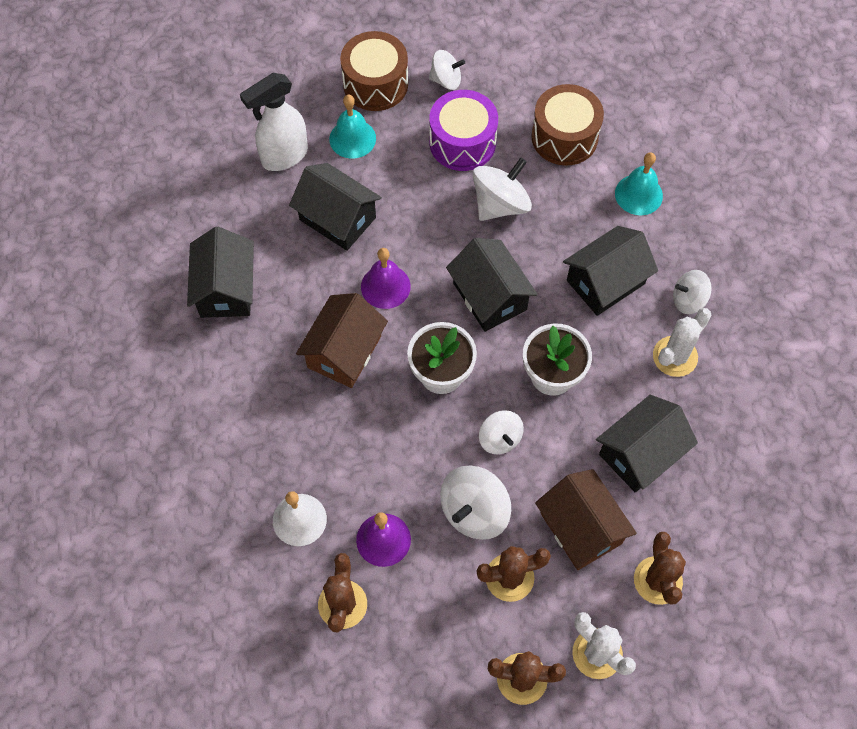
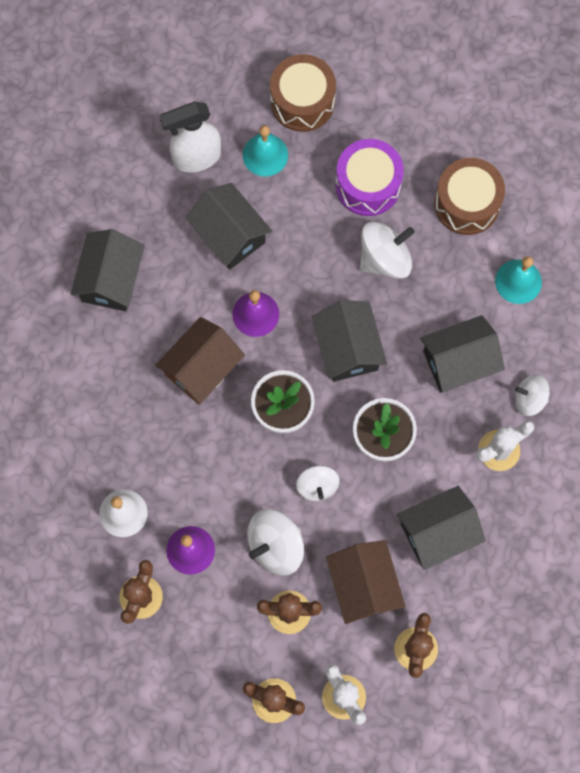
camera: 15 degrees right, 10 degrees up
white spinning top [429,50,465,90] -> none

